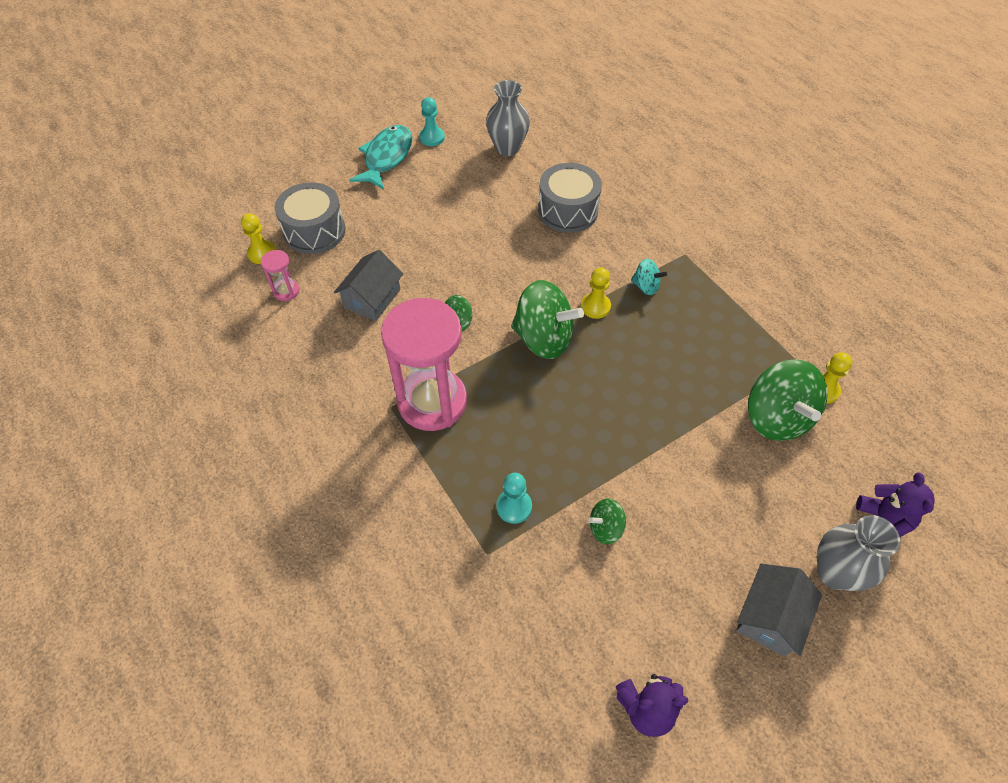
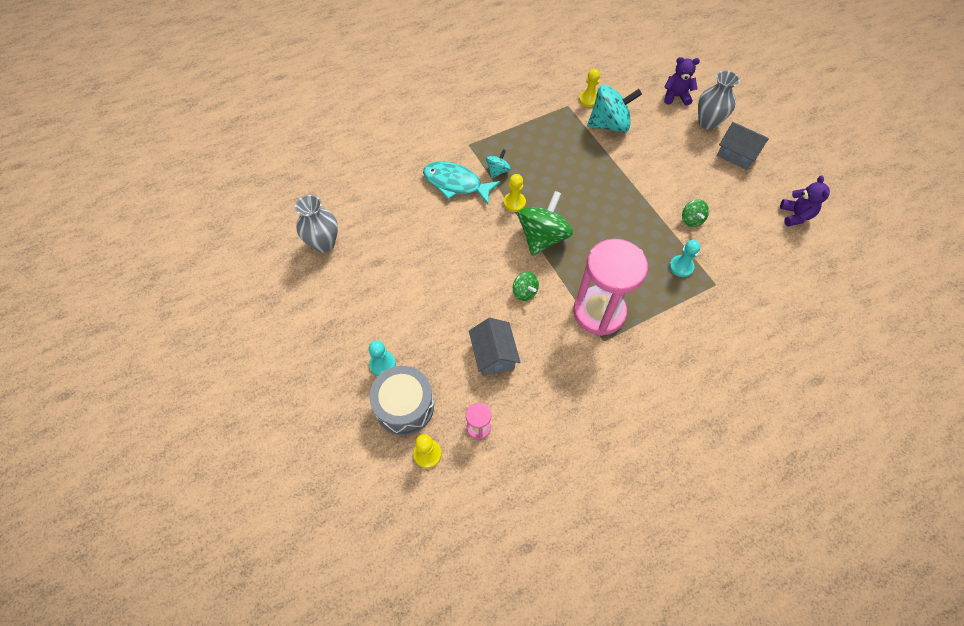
camera: 85 degrees left, 5 degrees up
grey house [334,250,403,321] -> grey house turned 45 degrees clockwise [469,318,521,376]
turquoise fish [349,125,413,190] -> turquoise fish moved to [423,161,501,204]
turquoise pawn [419,97,445,146] -> turquoise pawn moved to [369,340,396,376]
grey drum [538,163,602,233] -> none
green spinning top [748,359,828,441] -> turquoise spinning top [587,85,642,133]

